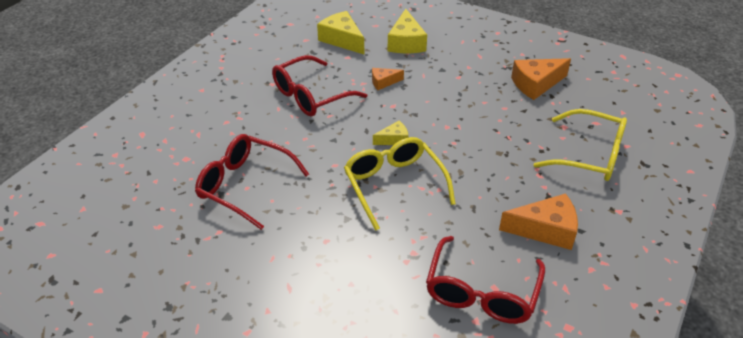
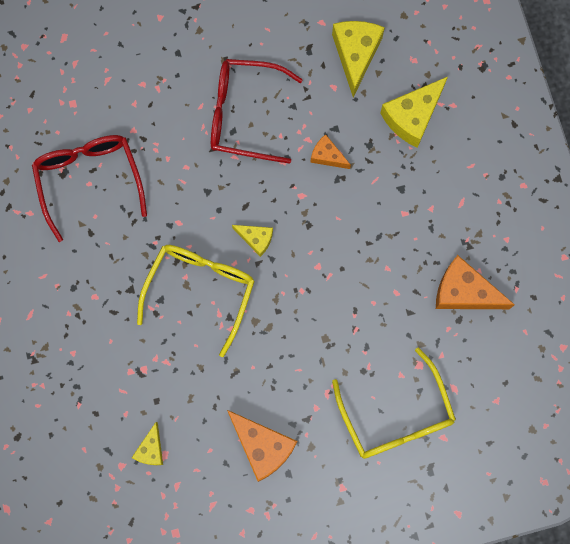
camera: 45 degrees right, 35 degrees up
red glasses [426,236,545,324] -> yellow cheese [132,422,163,465]

